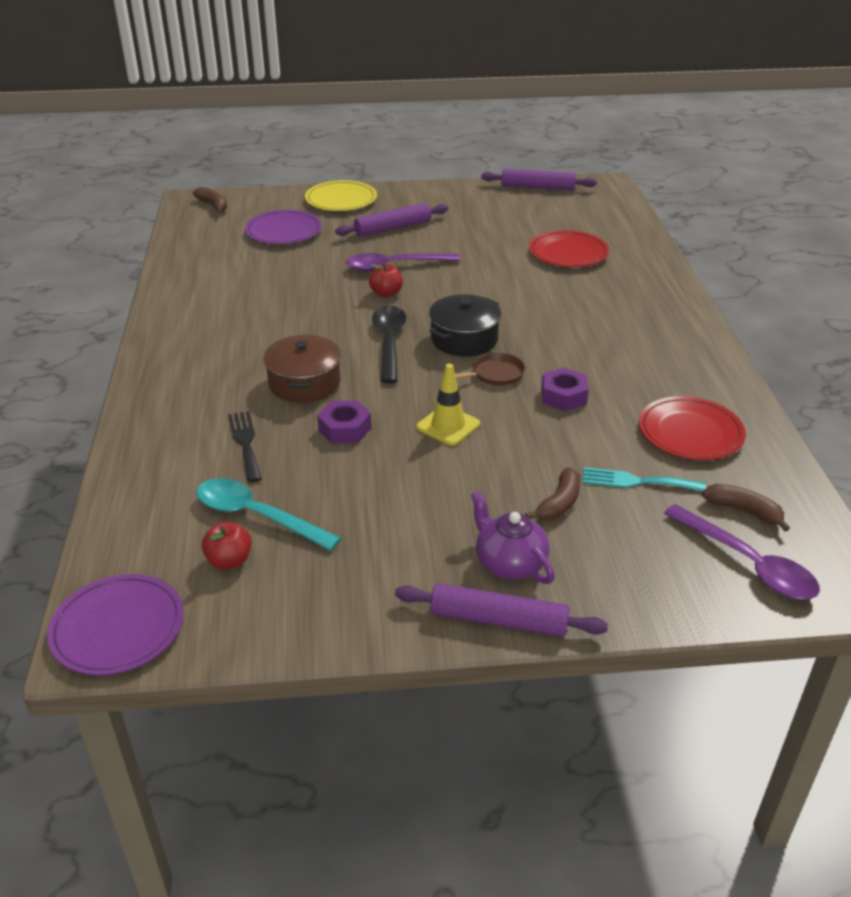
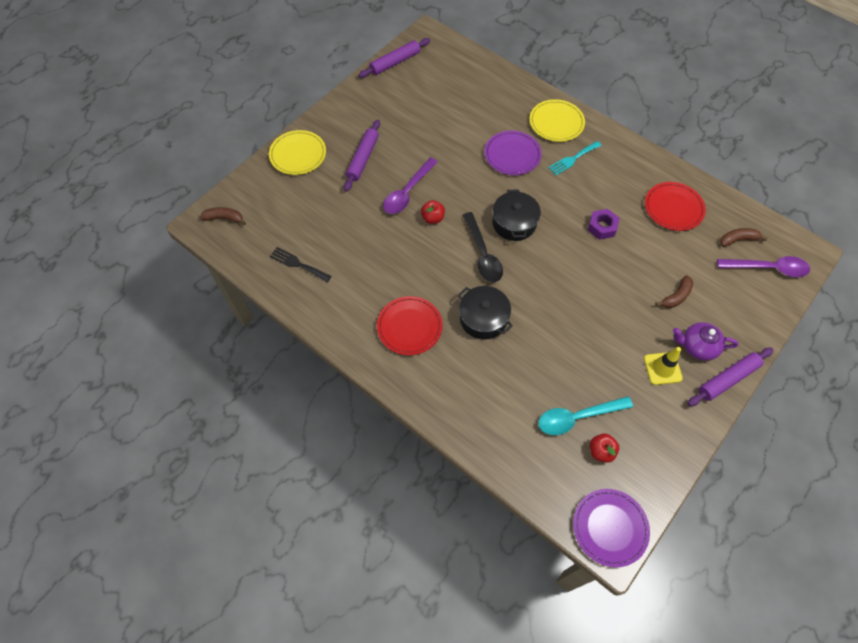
camera: 45 degrees left, 25 degrees up
black fork [228,411,261,482] -> black fork moved to [270,247,332,282]
purple plate [245,210,322,244] -> purple plate moved to [484,130,542,175]
brown pot [264,335,341,403] -> black pot [458,286,513,340]
purple nut [317,400,372,444] -> none
black spoon [372,305,407,384] -> black spoon turned 150 degrees counterclockwise [463,212,503,282]
yellow traffic cone [416,364,480,446] -> yellow traffic cone moved to [644,347,683,385]
brown pan [455,353,525,386] -> none
brown banana [525,468,580,520] -> brown banana turned 60 degrees clockwise [655,275,693,308]
red plate [529,230,609,267] -> red plate moved to [377,296,443,355]
turquoise fork [583,467,706,492] -> turquoise fork moved to [548,141,602,175]
none -> yellow plate [530,99,585,142]

